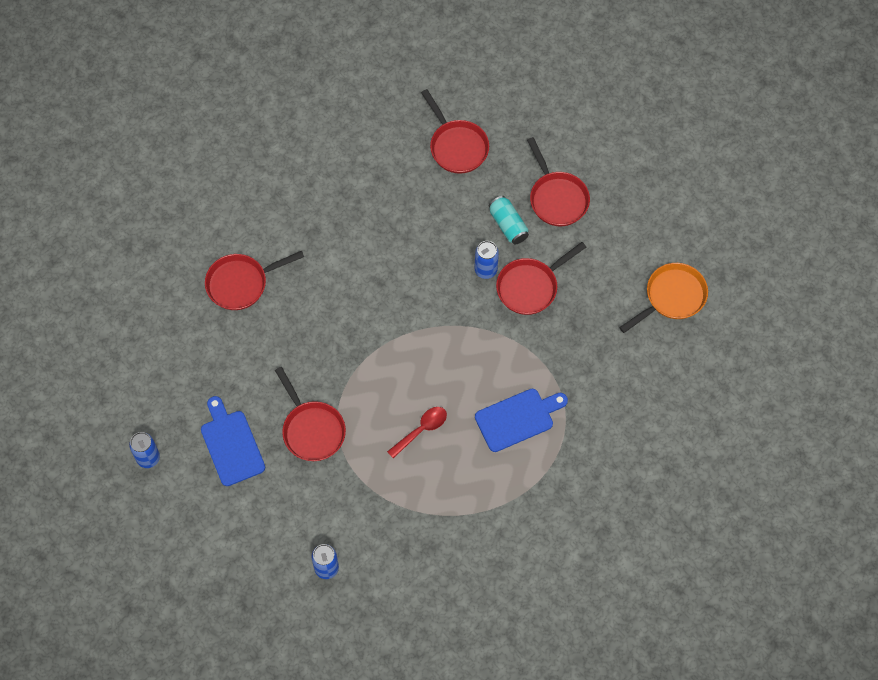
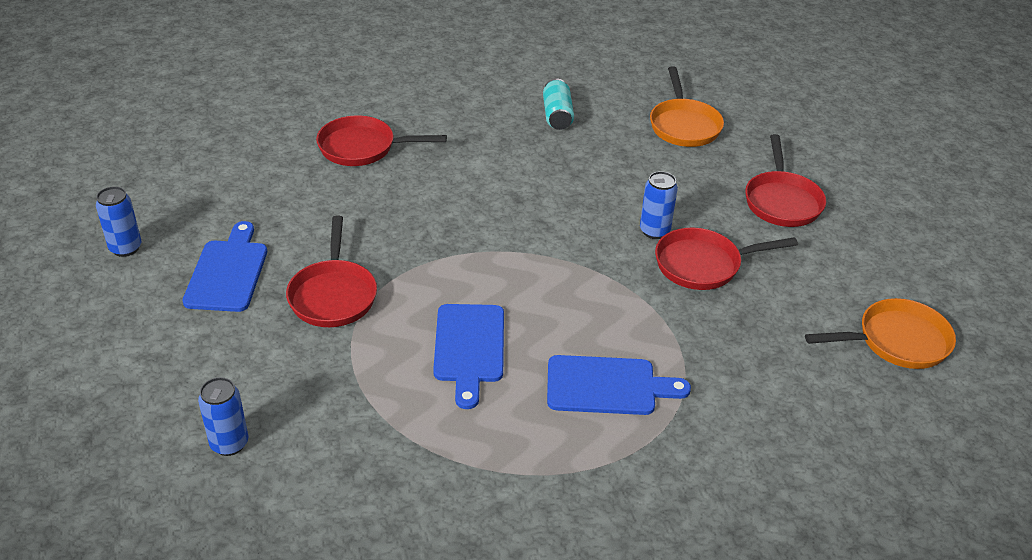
camera: 25 degrees right, 25 degrees down
red spoon [387,407,447,458] -> blue cutting board [433,304,504,409]
red pan [421,89,489,174] -> orange pan [650,66,724,147]
turquoise can [489,196,529,245] -> turquoise can moved to [543,79,574,130]

